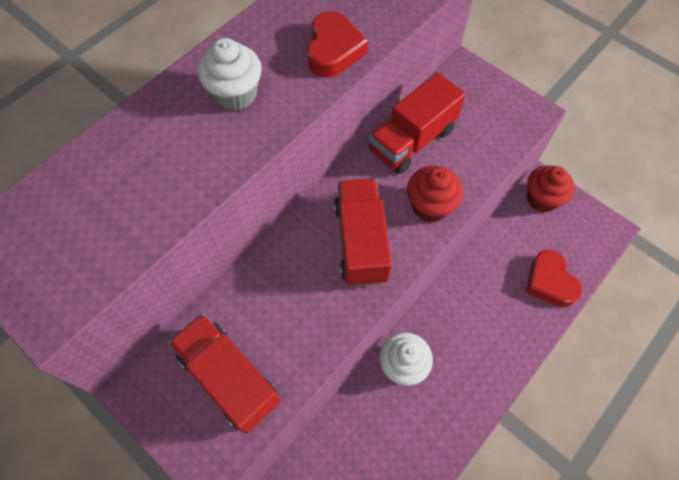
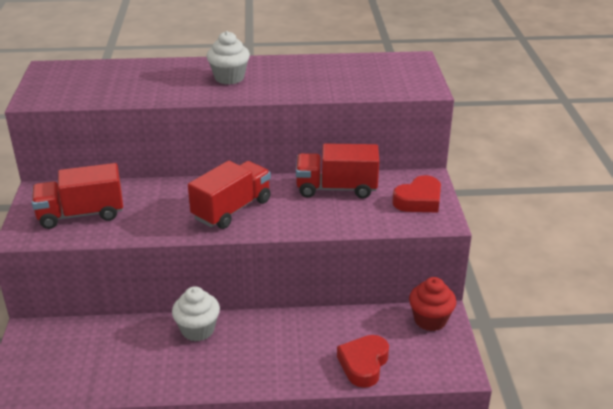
camera: 45 degrees right, 30 degrees down
red truck [168,313,281,434] -> red truck turned 105 degrees counterclockwise [32,163,123,229]
red heart [307,11,368,78] -> red heart moved to [392,175,441,212]
red cupcake [407,166,463,222] -> none

